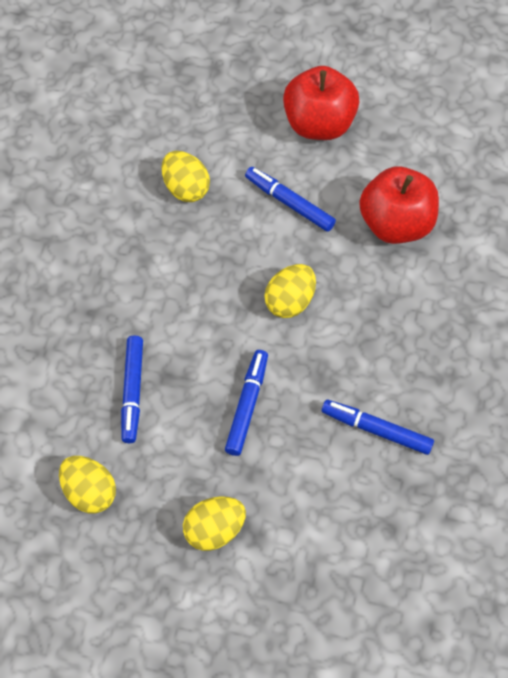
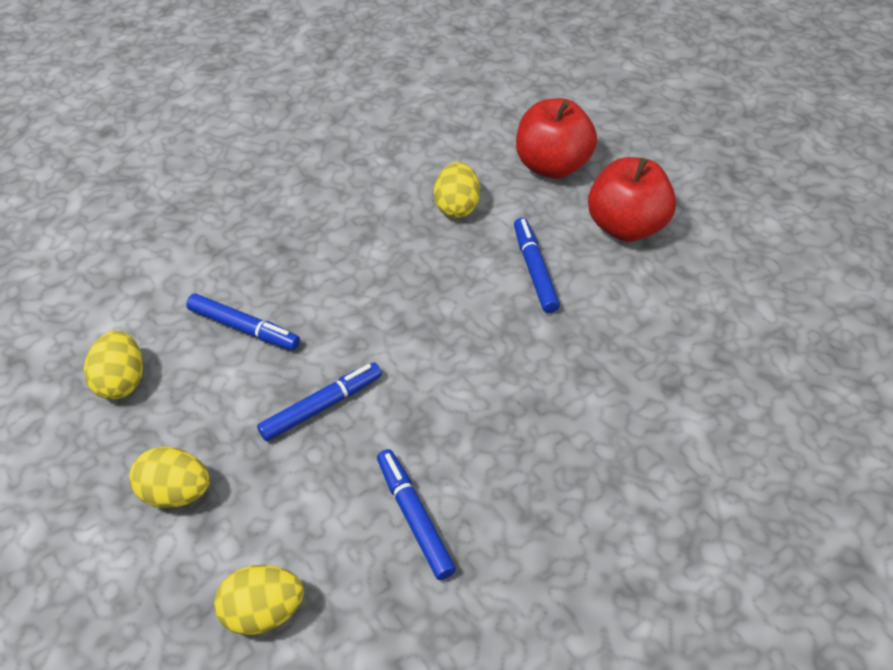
camera: 40 degrees right, 10 degrees down
blue marker [121,335,143,443] -> blue marker turned 105 degrees counterclockwise [186,293,300,350]
yellow egg [264,264,316,318] -> yellow egg moved to [214,565,304,635]
red apple [359,166,439,244] -> red apple moved to [516,98,597,179]

